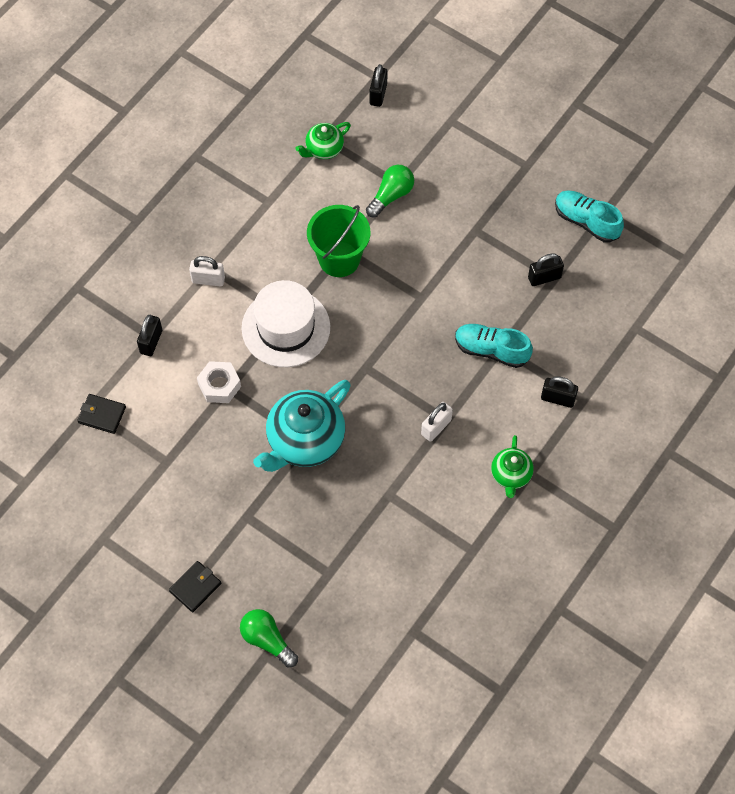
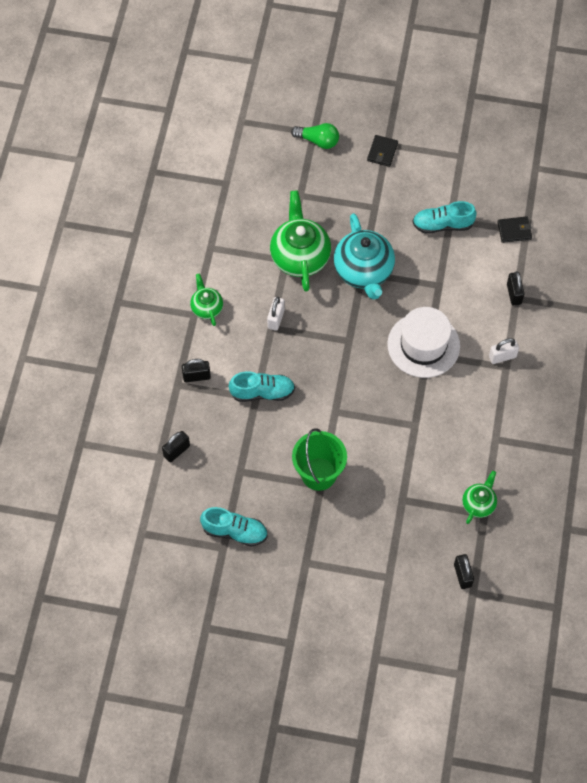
camera: 155 degrees right, 0 degrees up
white nut [197,361,241,403] -> none
turquoise teapot [253,380,351,472] -> turquoise teapot turned 150 degrees clockwise [334,213,395,300]
green bucket [307,205,370,277] -> green bucket moved to [292,428,347,491]
green light bulb [366,165,414,217] -> none
black padlock [528,253,564,286] -> black padlock moved to [162,431,190,462]
none -> green teapot [270,190,331,291]
none -> turquoise shoe [412,201,477,234]

